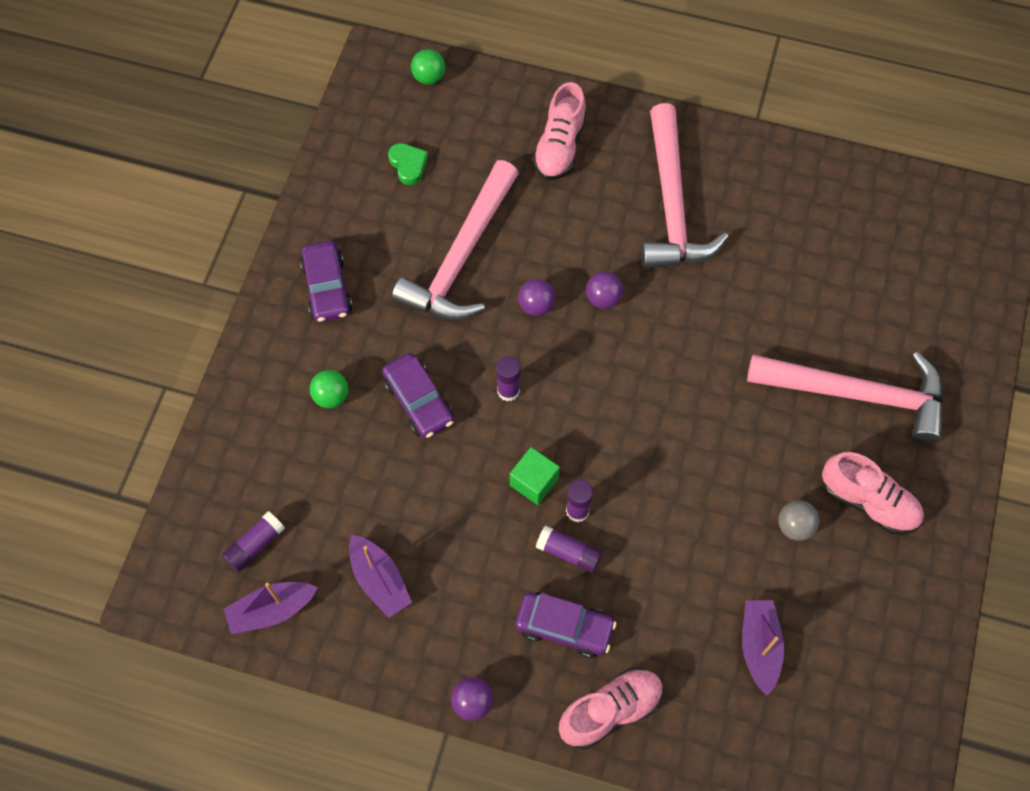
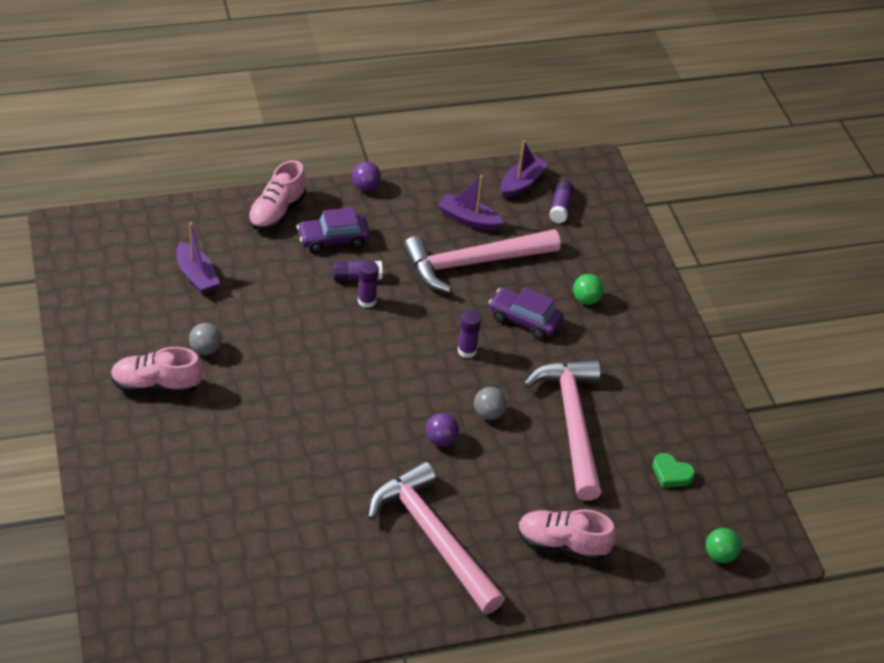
camera: 145 degrees right, 20 degrees down
purple car [300,241,352,322] -> none
green cube [510,447,560,505] -> none
purple ball [518,279,556,316] -> grey ball [474,387,507,420]
pink shoe [533,82,586,180] -> pink shoe turned 60 degrees counterclockwise [518,509,616,562]
pink hammer [747,352,944,444] -> pink hammer moved to [403,229,561,293]

